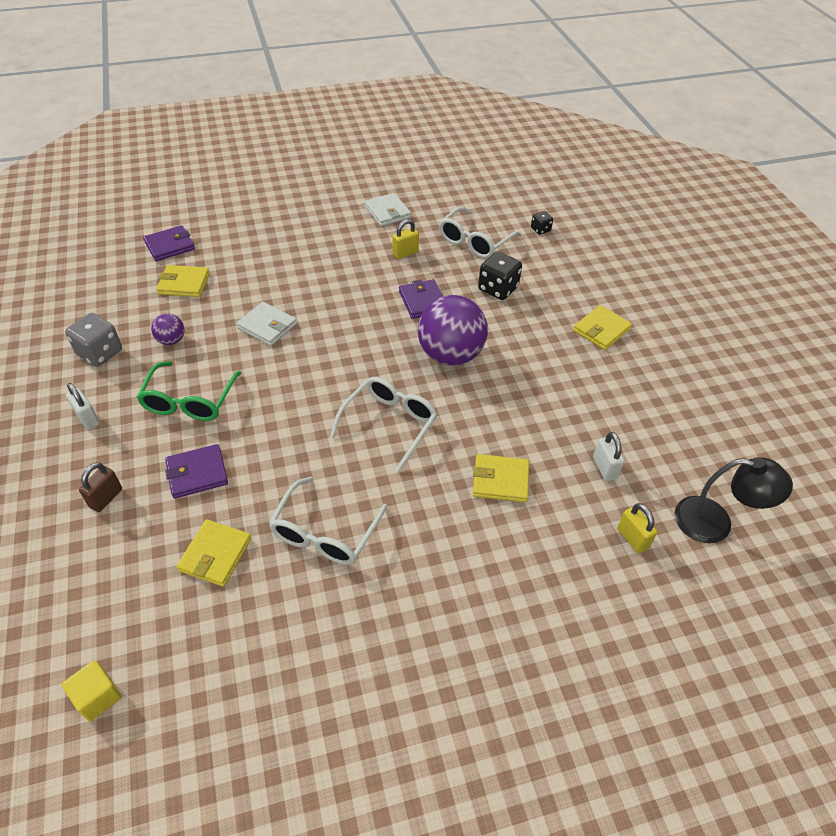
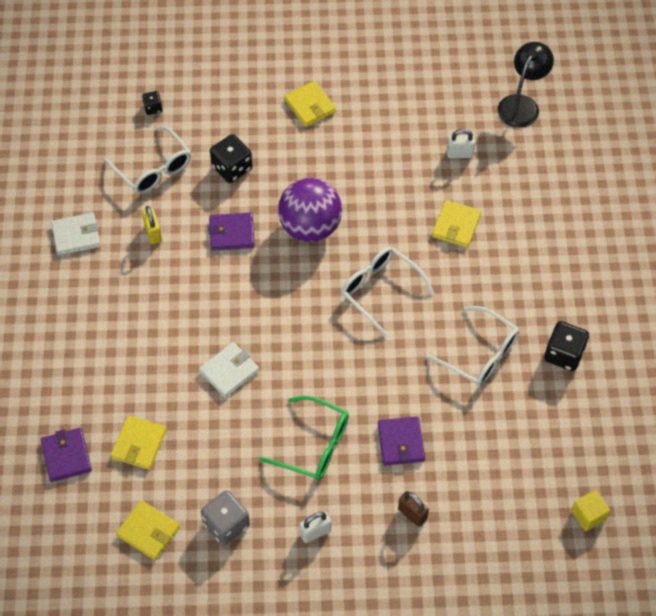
camera: 75 degrees left, 10 degrees up
purple ball [151,313,185,345] -> none
yellow wallet [176,519,251,587] -> yellow wallet moved to [116,500,180,560]
yellow padlock [617,503,658,553] -> none
none -> black dice [544,321,589,371]

